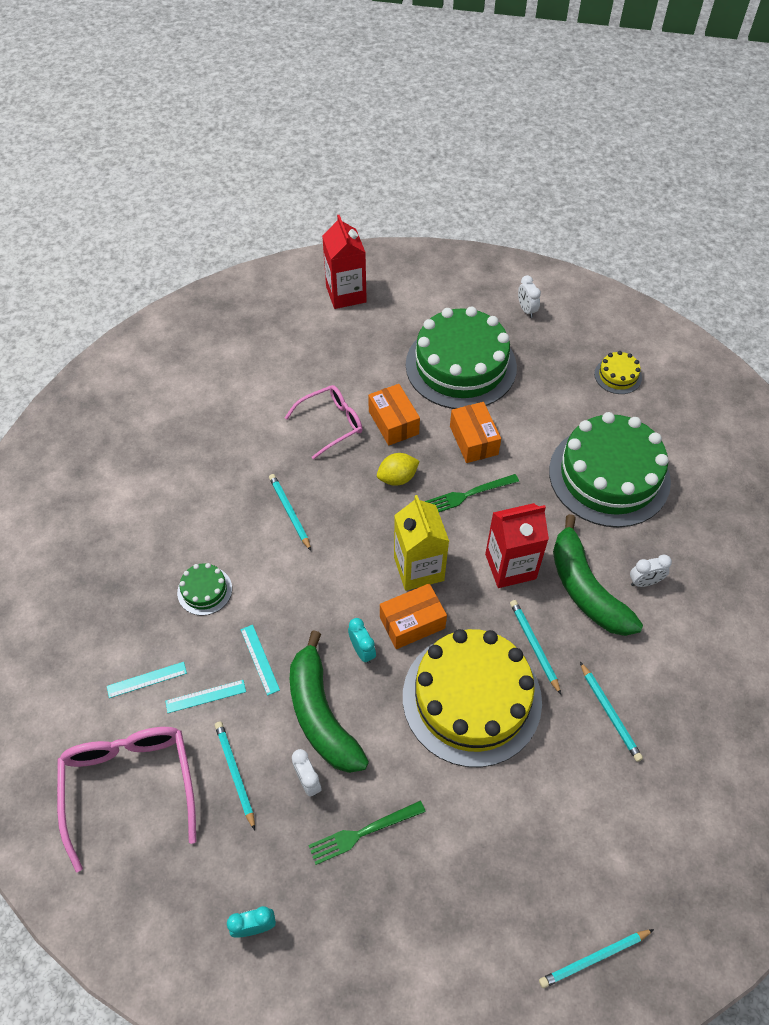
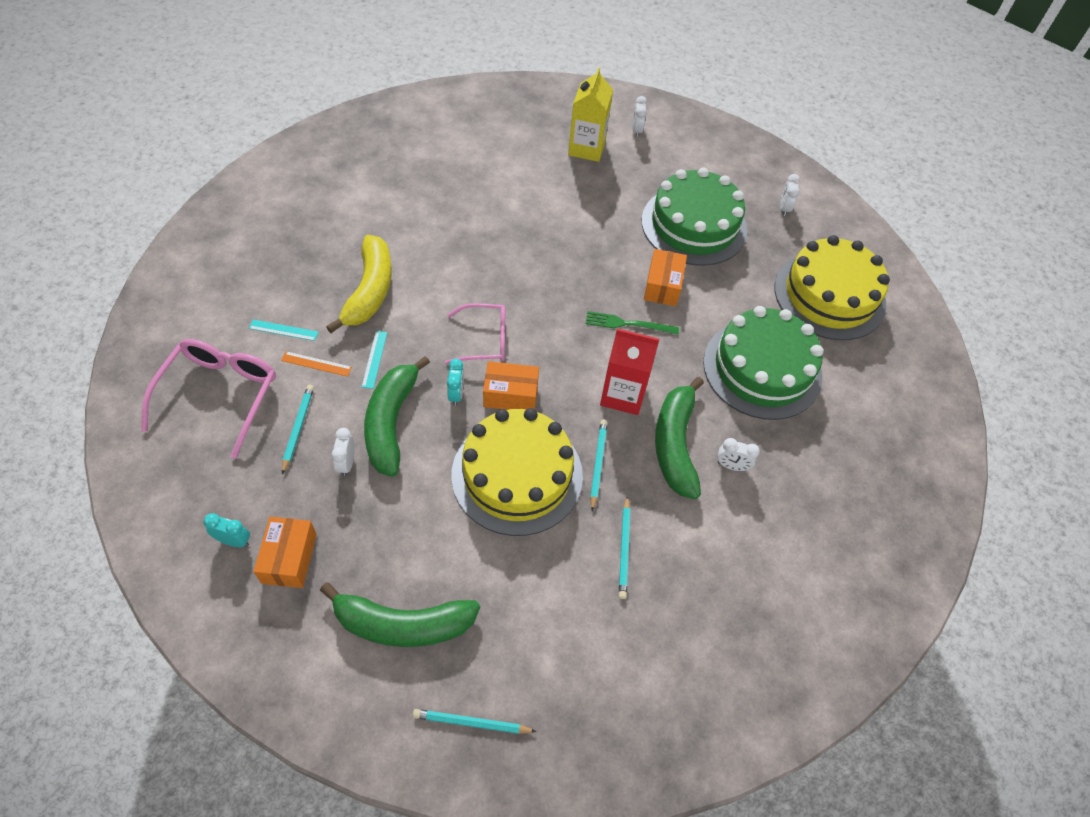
camera: 25 degrees right, 0 degrees up
turquoise ruler [165,680,246,713] -> orange ruler [281,351,352,377]
green cake [177,563,232,616] -> yellow banana [326,235,392,333]
turquoise pencil [269,474,311,551] -> none
pink glasses [285,385,363,460] -> pink glasses moved to [445,303,505,364]
green fork [308,800,426,865] -> none
red carton [322,215,367,309] -> white clock [632,96,647,137]
orange box [368,384,420,445] -> orange box moved to [253,517,317,588]
yellow lemon [377,453,420,486] -> none
yellow carton [394,495,449,591] -> yellow carton moved to [568,67,613,162]
yellow cake [594,351,642,394] -> yellow cake [775,235,890,340], size x2.38
none -> green banana [320,582,480,647]

